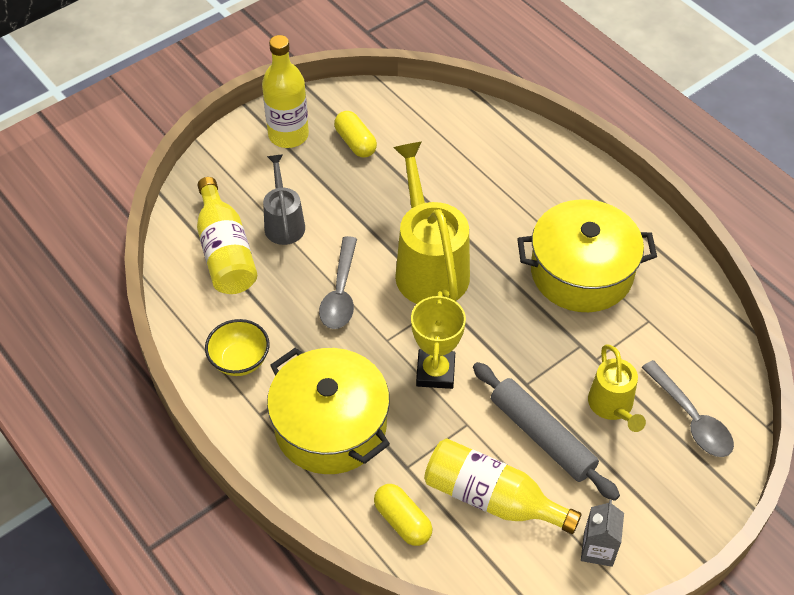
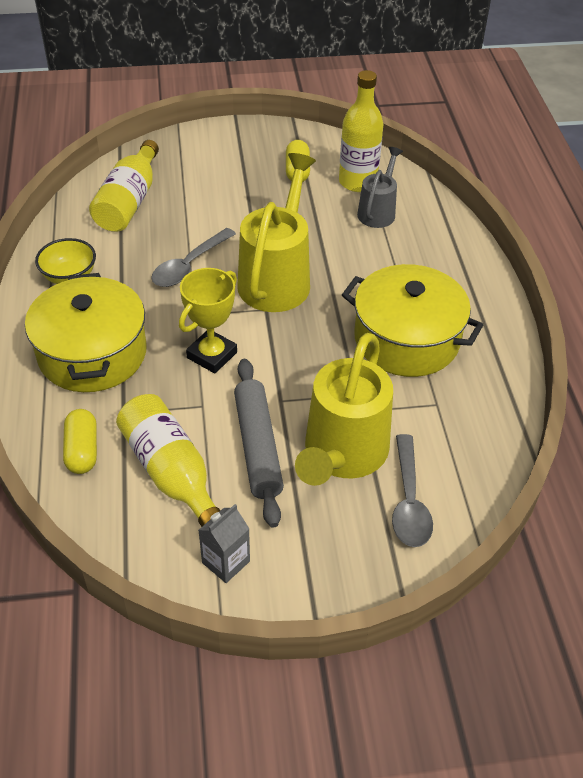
camera: 30 degrees right, 5 degrees down
yellow bottle [262,35,309,148] -> yellow bottle moved to [339,70,384,192]
grey watering can [263,155,305,245] -> grey watering can moved to [357,147,403,228]
yellow watering can [588,344,646,432] -> yellow watering can [295,333,393,486], size x1.77

